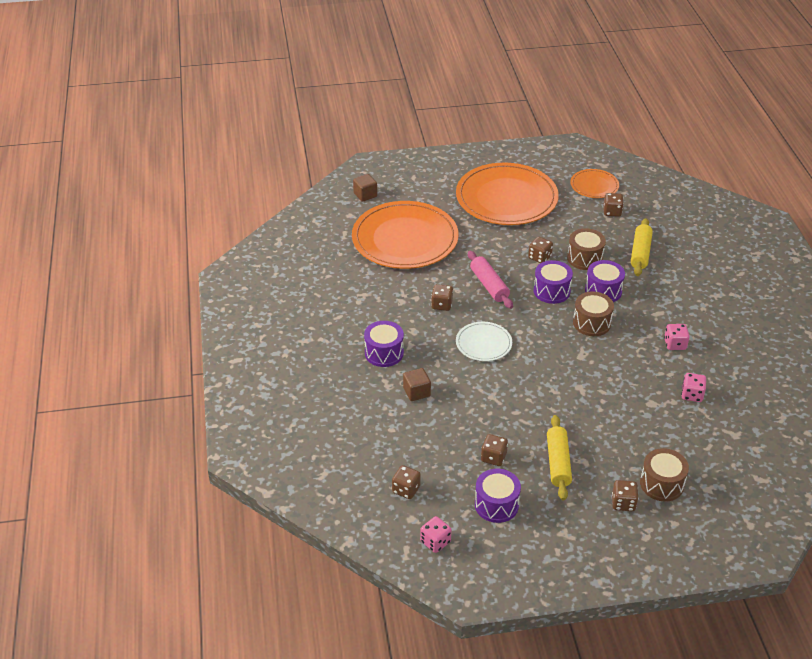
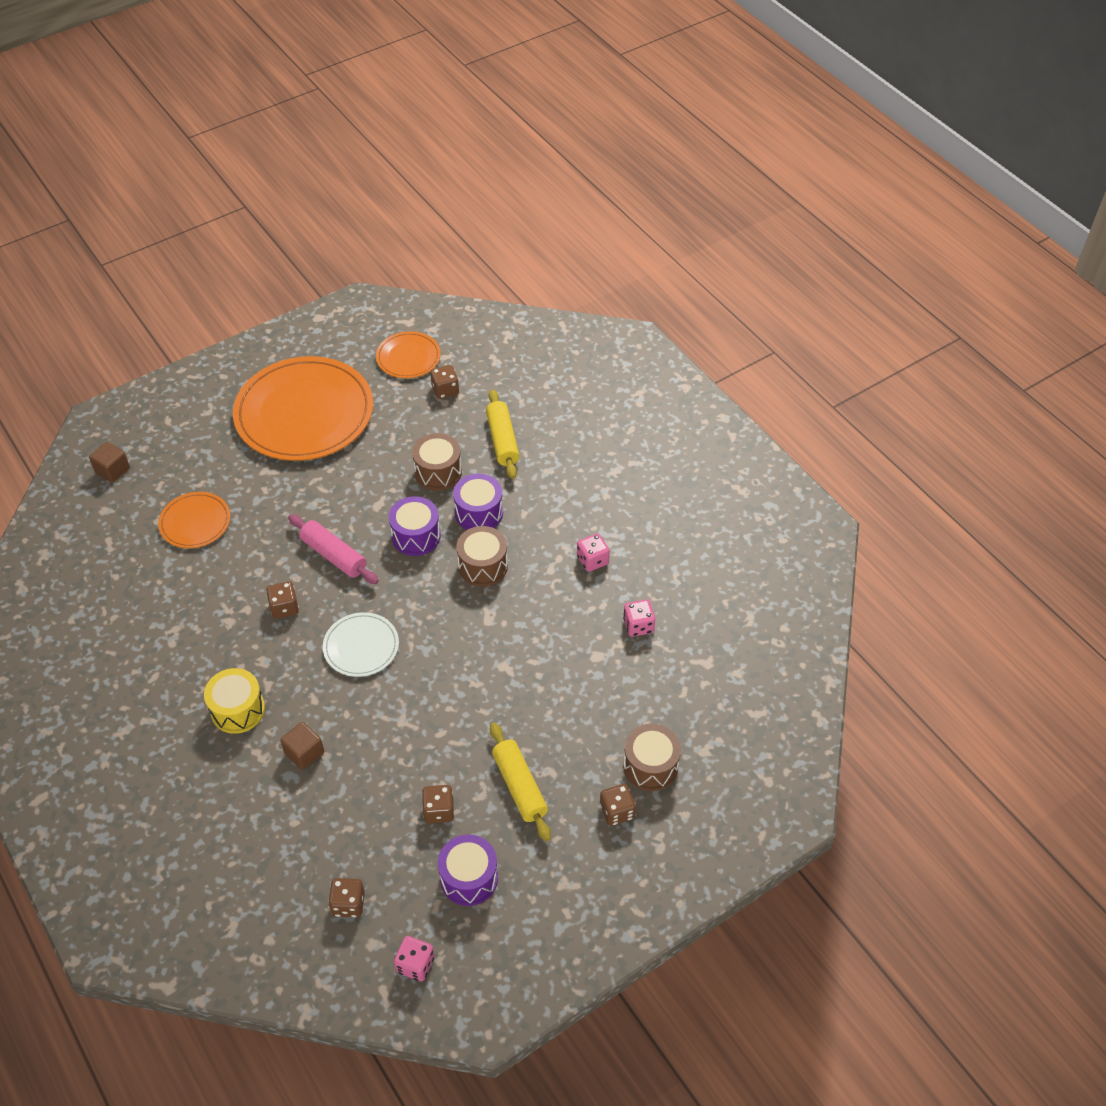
camera: 25 degrees left, 10 degrees up
orange plate [352,201,459,269] -> orange plate [158,492,230,548], size x0.48
purple drum [364,321,404,367] -> yellow drum [204,668,265,734]
brown dice [528,237,553,263] -> none

